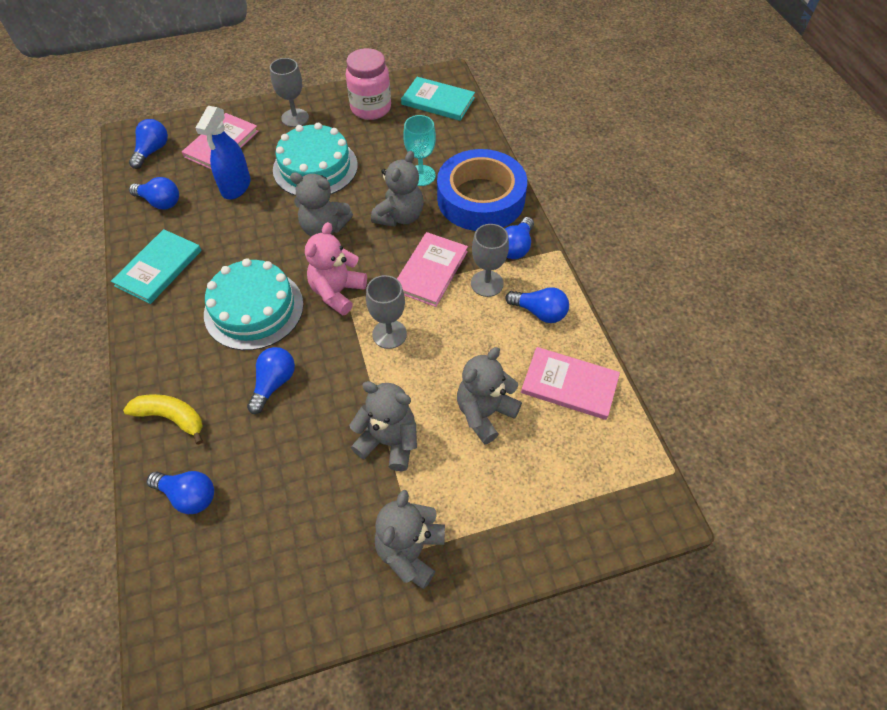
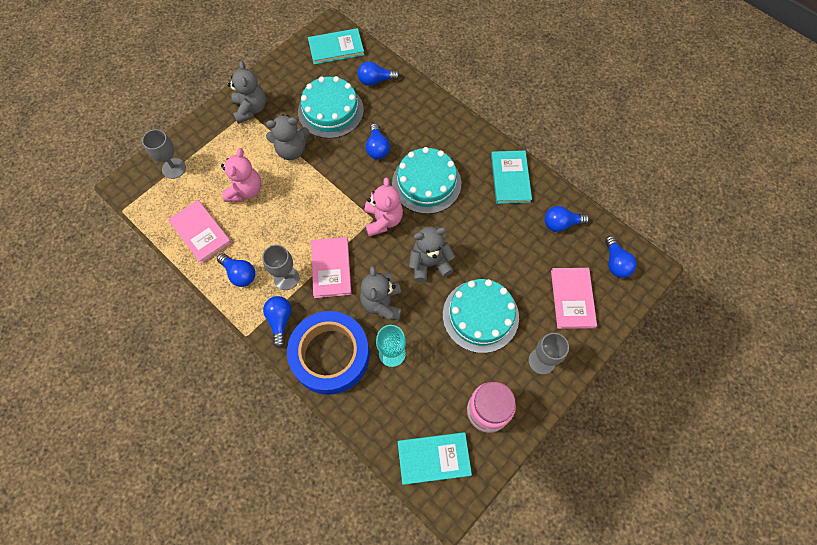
camera: 150 degrees right, 10 degrees up
yellow banana [123,394,203,445] -> none
blue spray bottle [195,106,251,199] -> none
grey goblet [366,275,407,349] -> grey goblet moved to [142,129,186,179]
grey teddy bear [457,347,522,445] -> pink teddy bear [221,148,261,202]
blue light bulb [506,287,569,323] -> blue light bulb turned 135 degrees counterclockwise [217,253,255,287]
pink book [521,347,620,420] -> pink book turned 60 degrees clockwise [168,200,232,264]
none -> turquoise cake [298,76,364,139]
none -> turquoise book [308,28,364,64]

